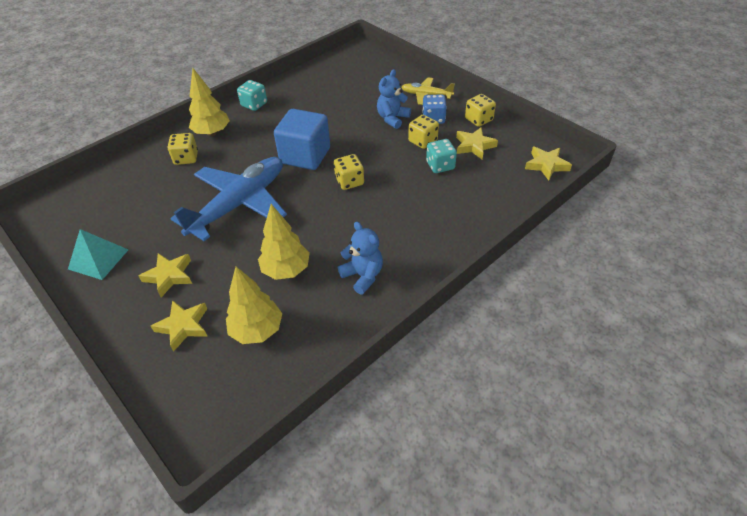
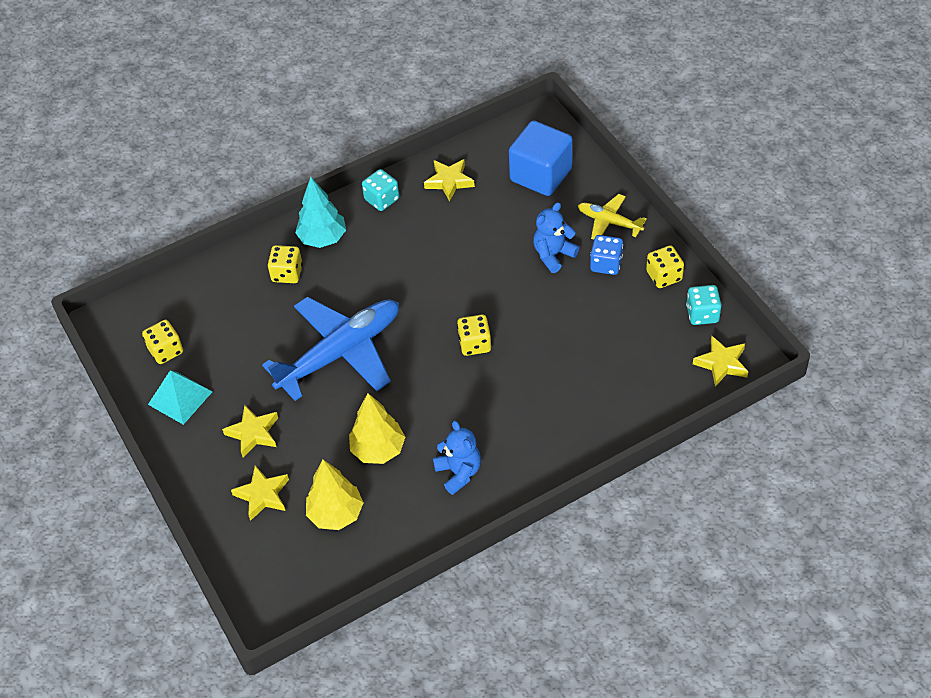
camera: 15 degrees right, 5 degrees up
yellow tree [189,68,230,136] -> turquoise tree [295,177,346,248]
blue cube [274,109,330,170] -> blue cube moved to [509,121,573,196]
yellow dice [408,115,439,149] -> yellow dice moved to [142,320,183,364]
turquoise dice [426,139,457,173] -> turquoise dice moved to [686,285,722,325]
yellow star [456,127,498,159] -> yellow star moved to [424,159,475,202]

